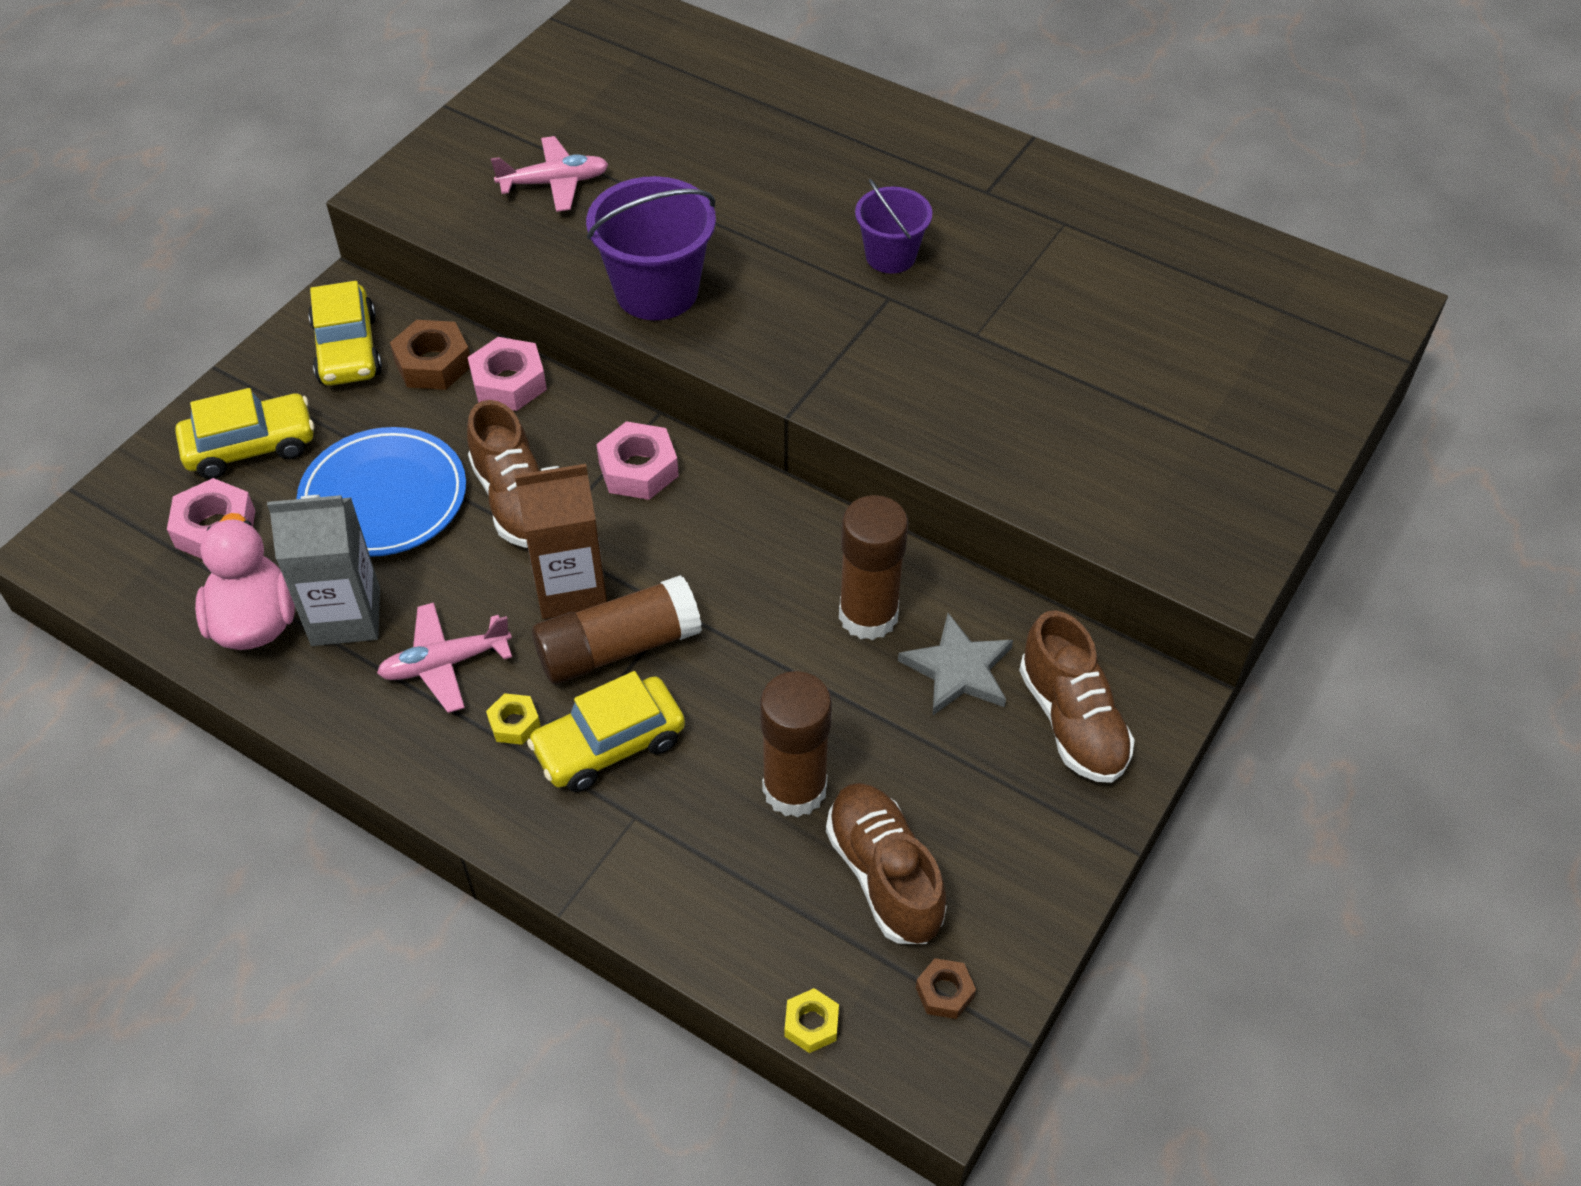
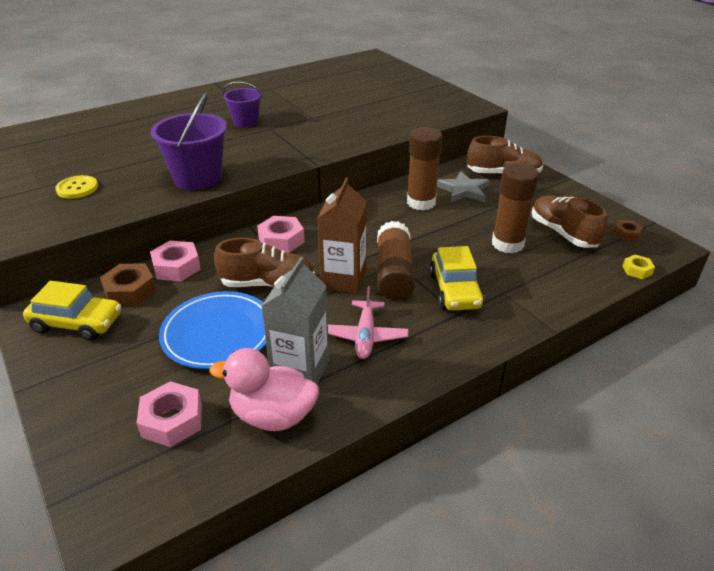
camera: 65 degrees left, 15 degrees down
yellow car [175,388,314,479] -> none
yellow nut [486,693,541,745] -> none
pink plane [491,136,609,212] -> yellow button [55,175,98,199]
brown shoe [826,783,947,944] -> brown shoe turned 60 degrees clockwise [532,195,608,248]

